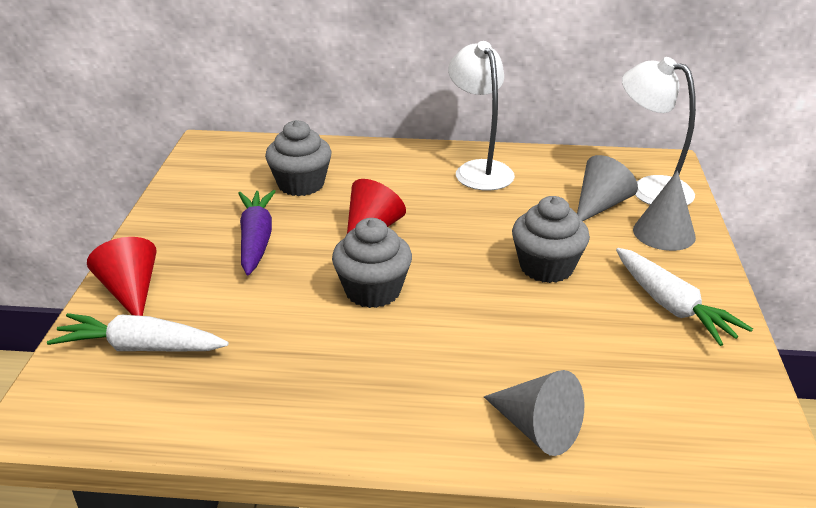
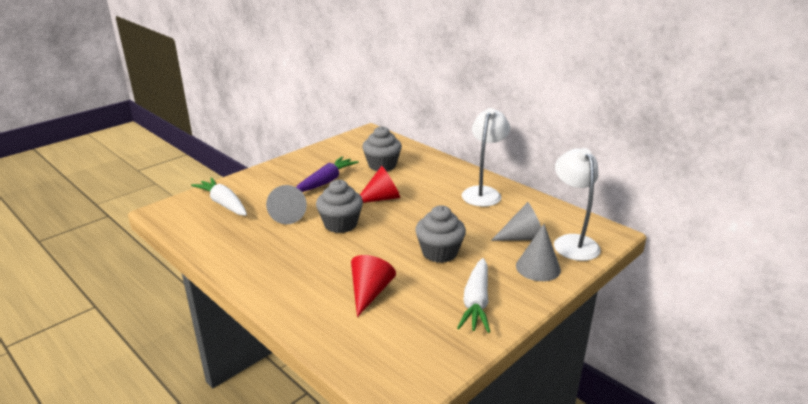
camera: 40 degrees right, 5 degrees down
red cone [87,237,157,316] -> red cone moved to [351,255,396,317]
grey cone [484,370,584,456] -> grey cone moved to [266,185,307,224]

